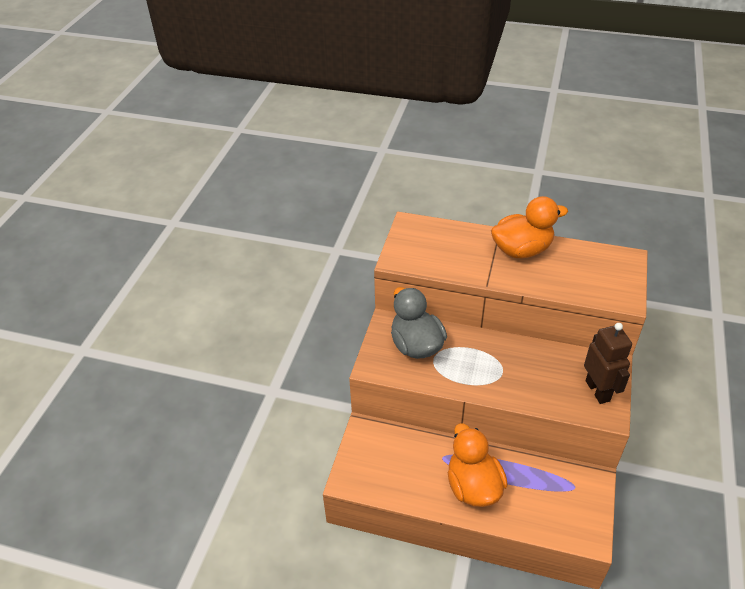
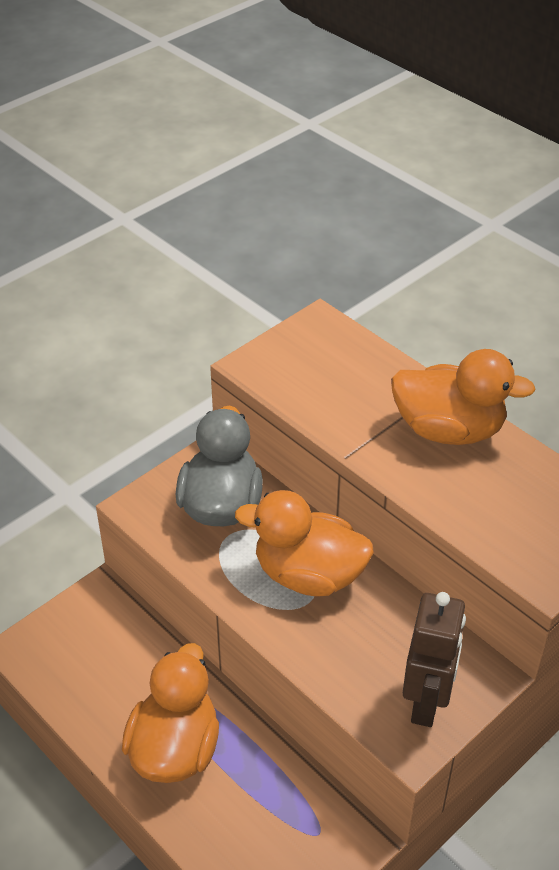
camera: 30 degrees right, 0 degrees up
none -> orange duck [235,490,374,596]

